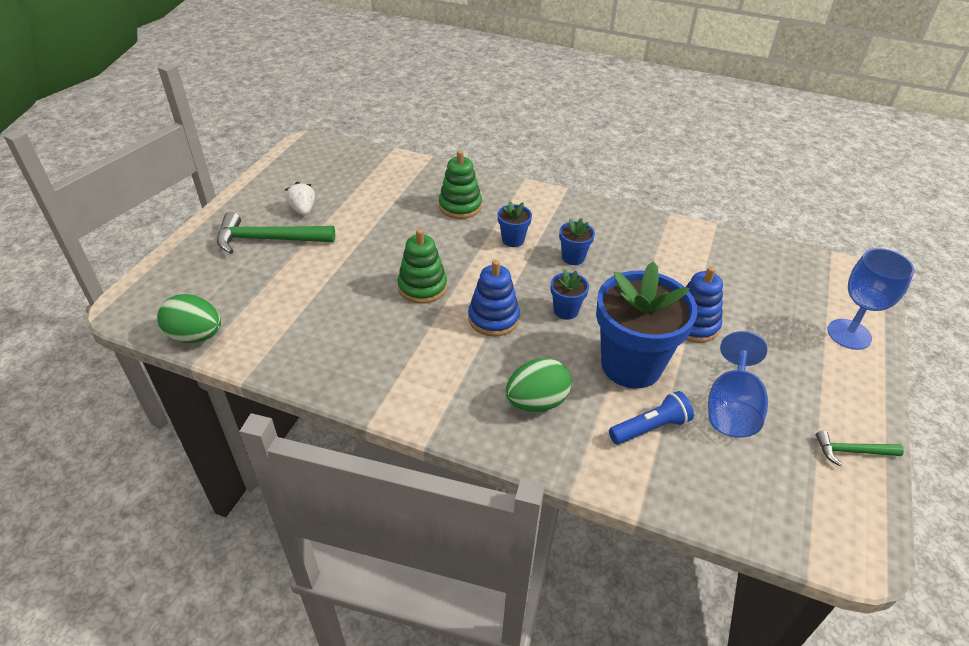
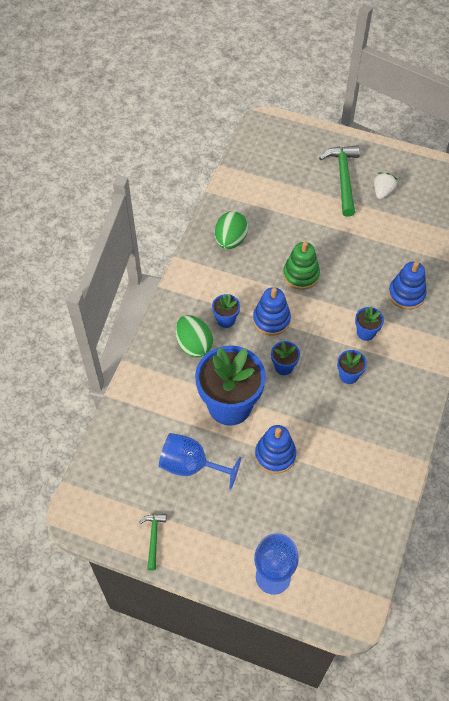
camera: 90 degrees right, 15 degrees up
green egg [157,294,221,343] -> green egg moved to [215,211,248,249]
white strawberry [285,182,315,216] -> white strawberry turned 45 degrees counterclockwise [374,173,397,199]
green stacking toy [439,150,482,219] -> blue stacking toy [388,261,427,310]
blue flashlight [609,391,694,445] -> none
none -> blue flower pot [212,294,240,328]

